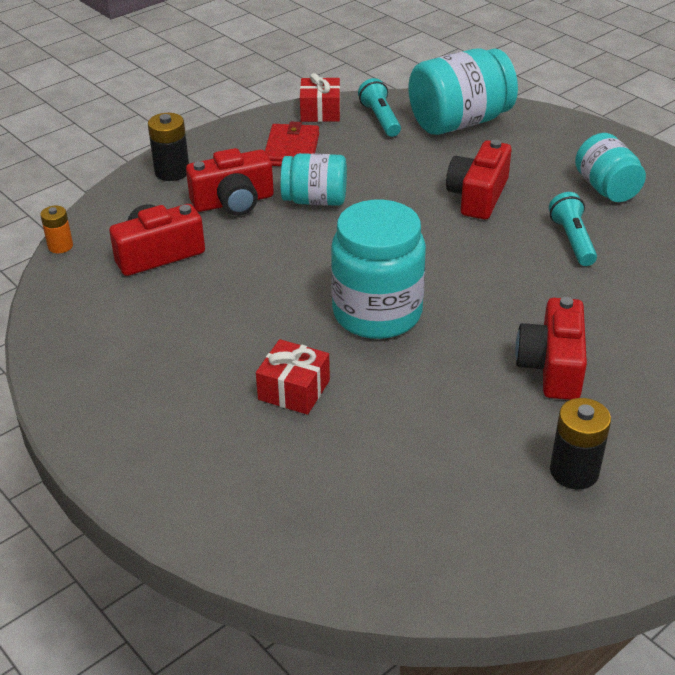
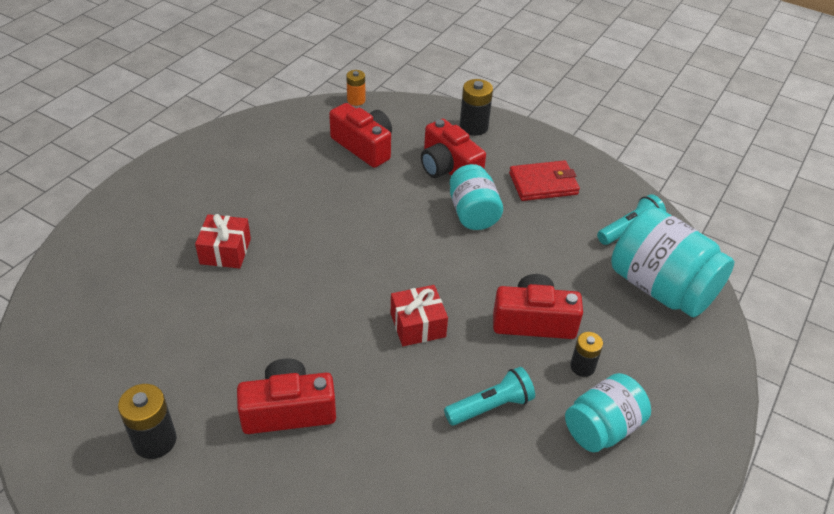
camera: 70 degrees right, 5 degrees up
red gift [300,73,340,122] -> red gift moved to [391,285,448,346]
turquoise jar [331,200,426,339] -> none
none -> black battery [570,332,603,377]

